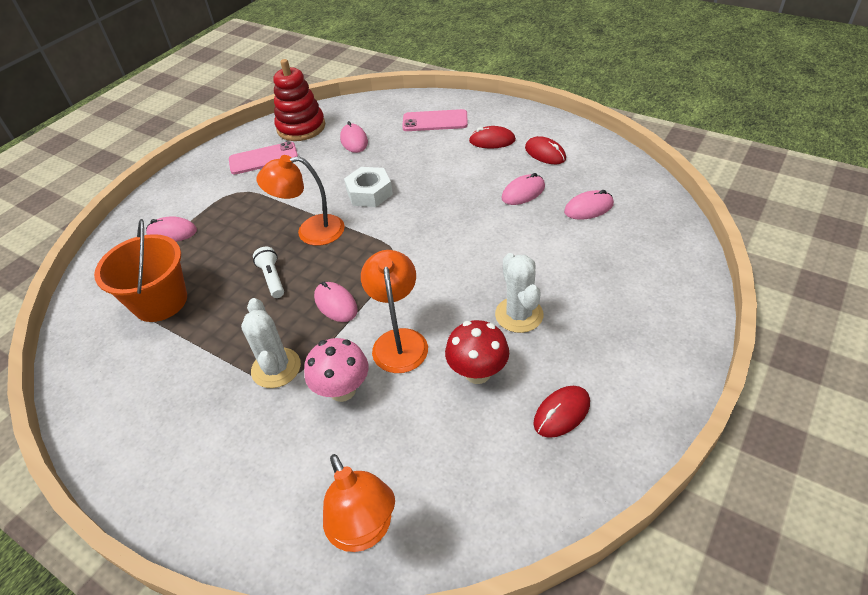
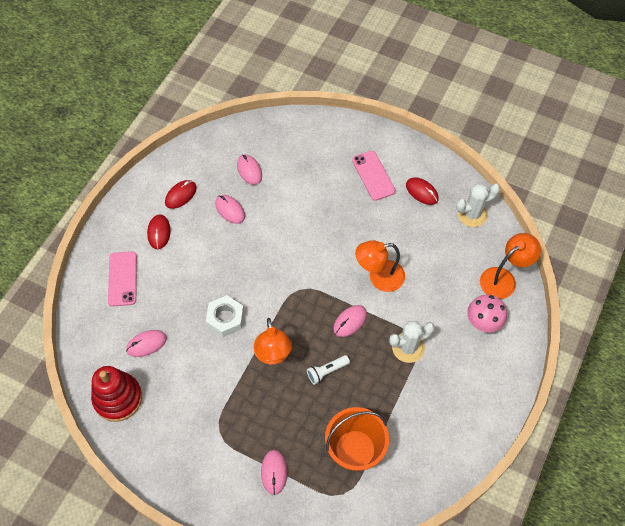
camera: 100 degrees left, 15 degrees up
pink phone [229,141,298,174] -> pink phone moved to [352,151,396,201]
pink mushroom [304,338,368,402] -> pink mushroom moved to [467,295,507,332]
red mushroom [445,320,509,384] -> none
white cactus [495,253,543,333] -> white cactus moved to [456,184,500,227]

